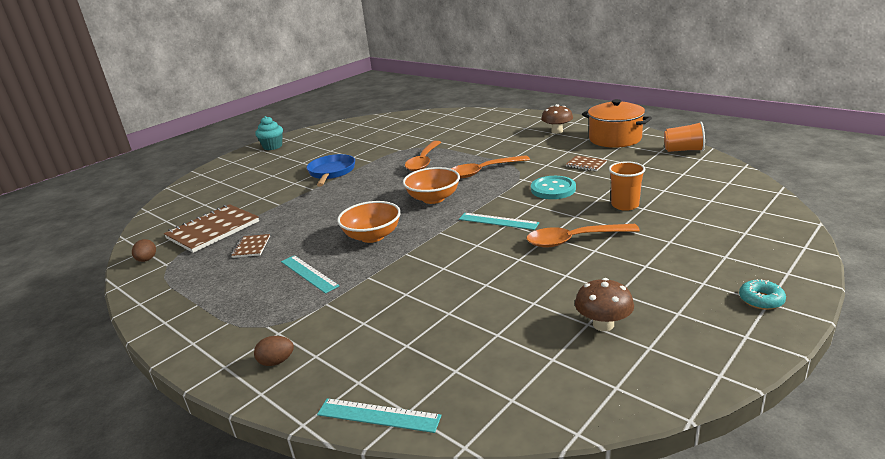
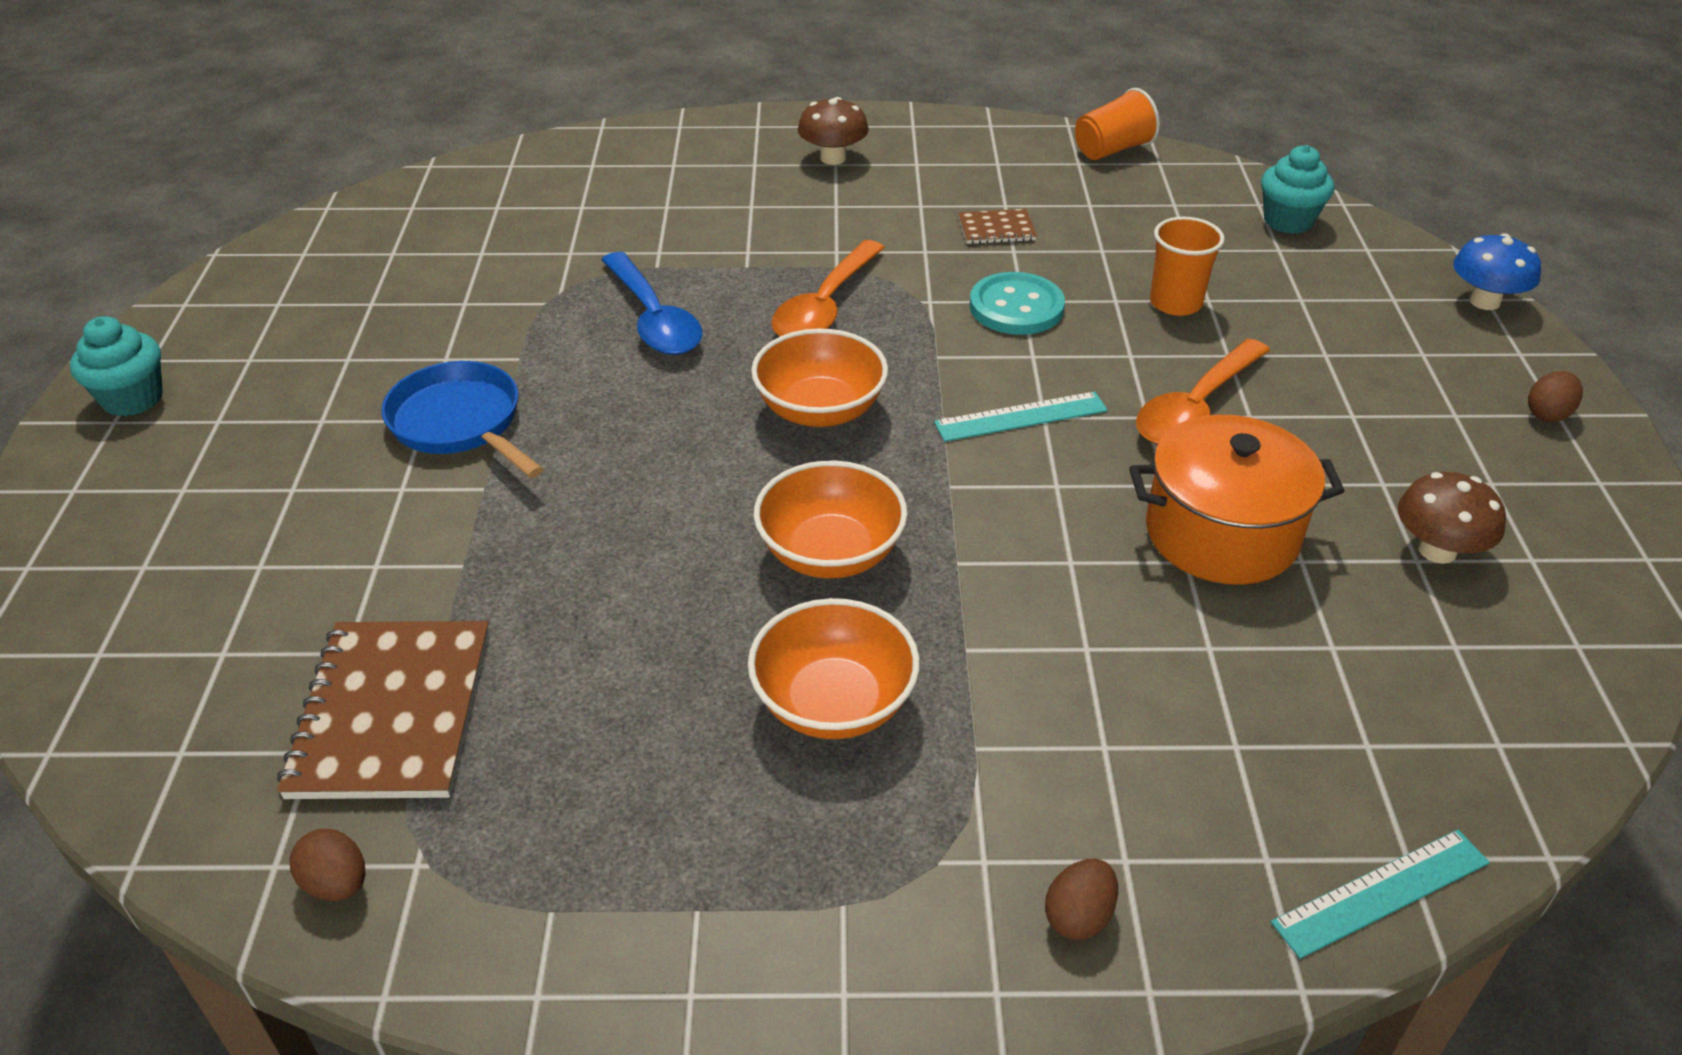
camera: 45 degrees left, 15 degrees up
brown notebook [231,234,270,258] -> none
turquoise ruler [281,255,339,294] -> orange bowl [748,598,920,739]
orange spoon [405,141,441,171] -> blue spoon [601,252,702,355]
orange pot [582,99,652,148] -> orange pot moved to [1129,415,1345,585]
turquoise donut [739,279,786,310] -> brown egg [1528,371,1583,422]
none -> turquoise cupcake [1261,145,1334,234]
none -> blue mushroom [1453,233,1541,310]

